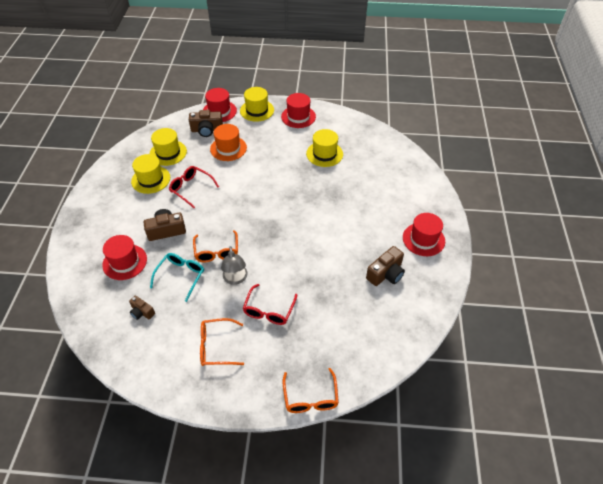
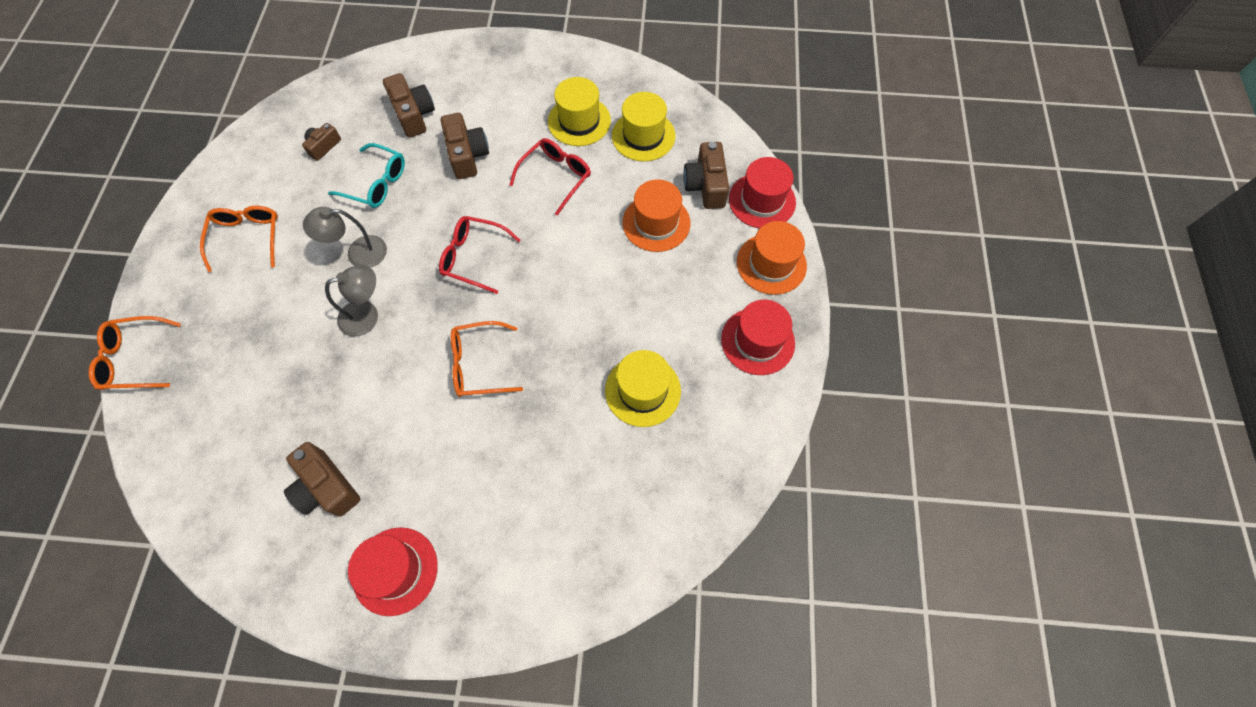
camera: 90 degrees right, 15 degrees up
red hat [102,235,147,280] -> brown camera [383,73,435,138]
orange glasses [193,230,238,262] -> orange glasses moved to [451,321,523,397]
yellow hat [240,87,274,122] -> orange hat [737,221,807,295]
red glasses [243,284,297,325] -> red glasses moved to [439,216,521,294]
none -> grey lamp [325,266,378,337]

